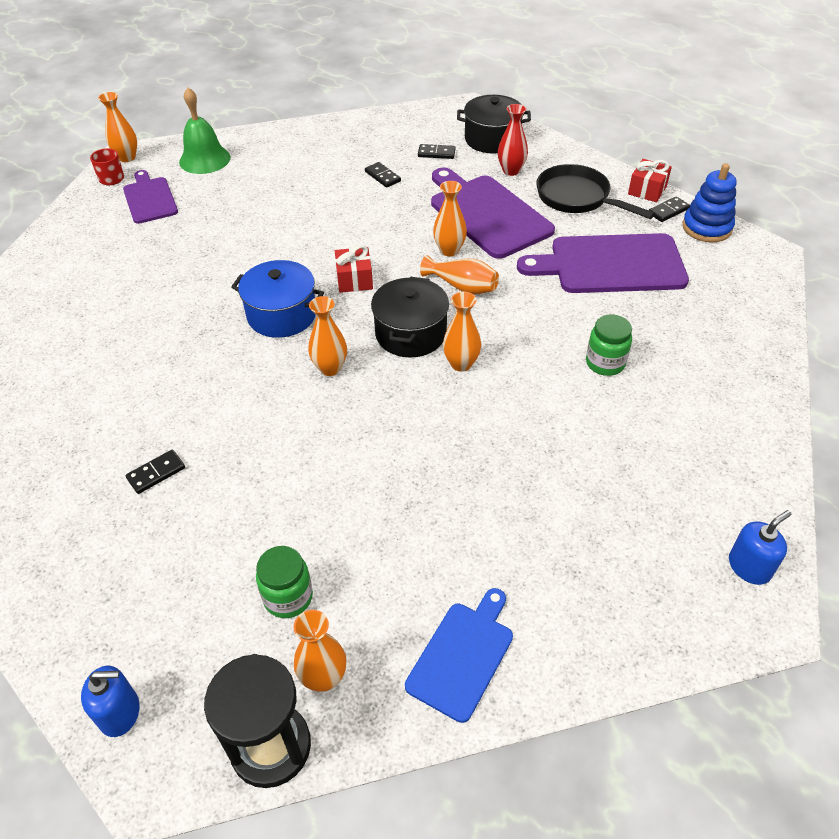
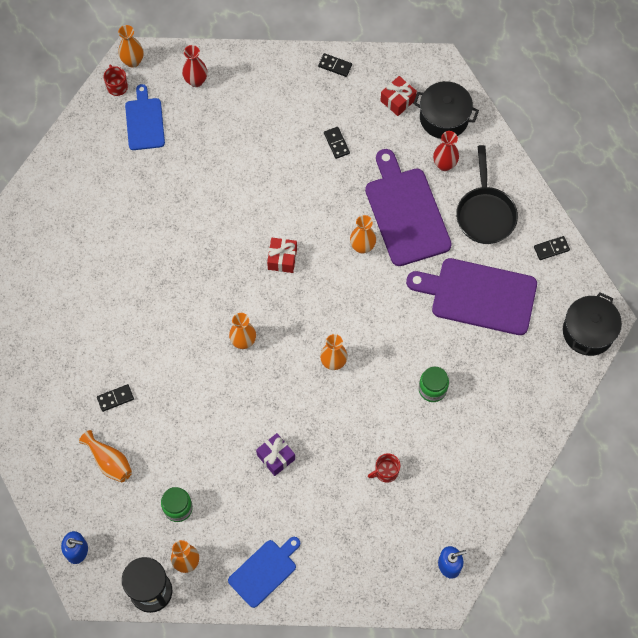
camera: 15 degrees right, 20 degrees up
purple cutting board [123,170,178,224] -> blue cutting board [125,84,165,150]
green bell [179,88,230,174] -> red vase [182,45,207,87]
blue pot [231,260,324,338] -> none
black pot [371,277,449,358] -> black pot moved to [563,292,622,356]
black domino [418,144,456,159] -> black domino moved to [318,53,352,77]
orange vase [420,255,499,294] -> orange vase moved to [79,430,132,482]
black pan [536,164,655,219] -> black pan turned 150 degrees counterclockwise [456,145,518,244]
red gift [628,159,672,202] -> red gift moved to [380,76,417,116]
blue stacking toy [682,163,737,242] -> none
none -> purple gift [256,433,295,476]
none -> red mug [368,453,400,483]

